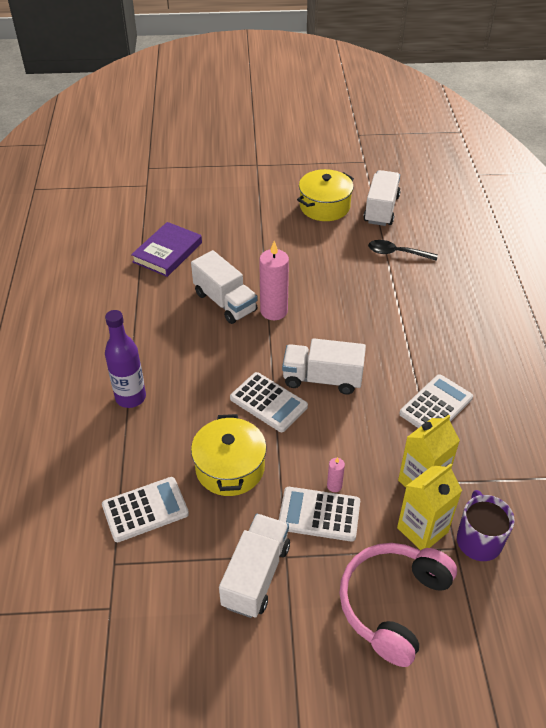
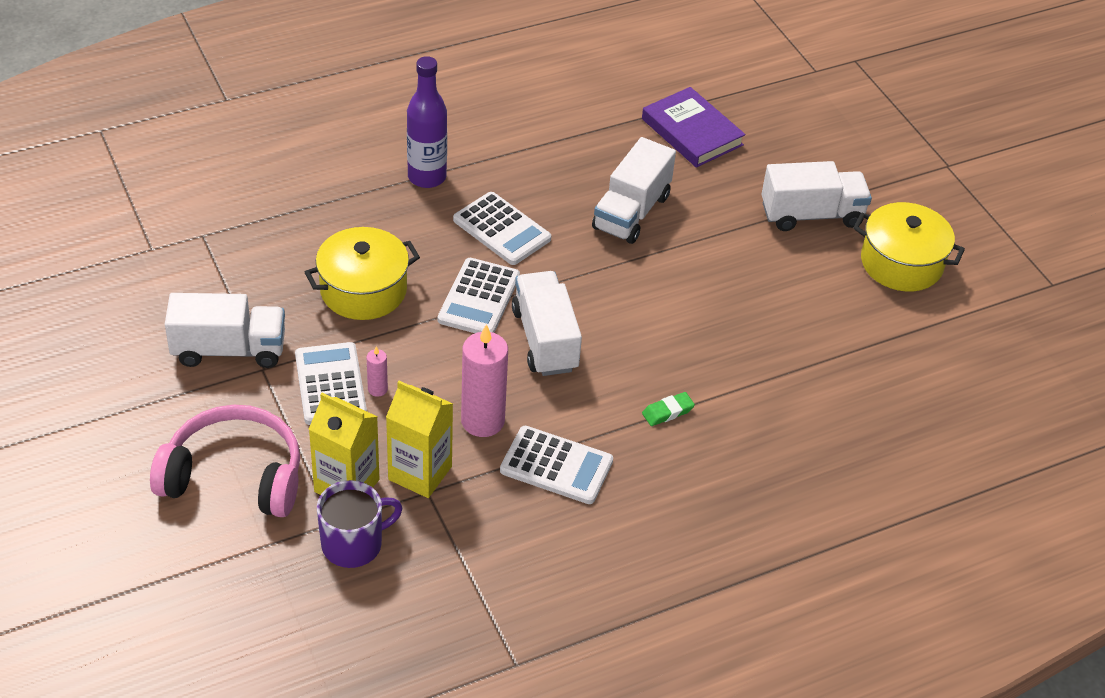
camera: 65 degrees right, 0 degrees up
white calculator [102,477,189,542] -> white calculator moved to [453,192,551,265]
purple book [131,222,202,277] -> purple book turned 45 degrees clockwise [642,87,746,168]
pink candle [259,241,289,320] -> pink candle moved to [461,324,508,437]
white truck [364,170,401,226] -> white truck moved to [761,161,872,231]
black spoon [368,240,438,261] -> none
none -> green eraser [642,392,695,426]

